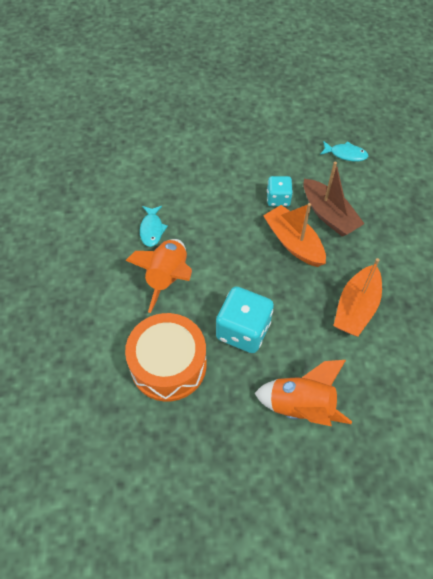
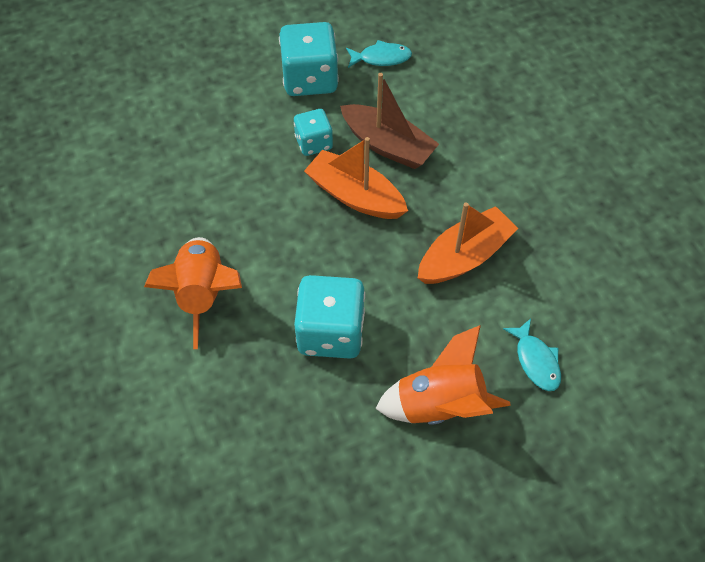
camera: 20 degrees left, 0 degrees up
orange drum [125,313,207,402] -> none
turquoise fish [140,206,168,247] -> turquoise fish moved to [503,318,561,391]
orange boat [333,258,382,337] -> orange boat turned 135 degrees counterclockwise [418,202,519,284]
none -> turquoise dice [279,22,339,96]

